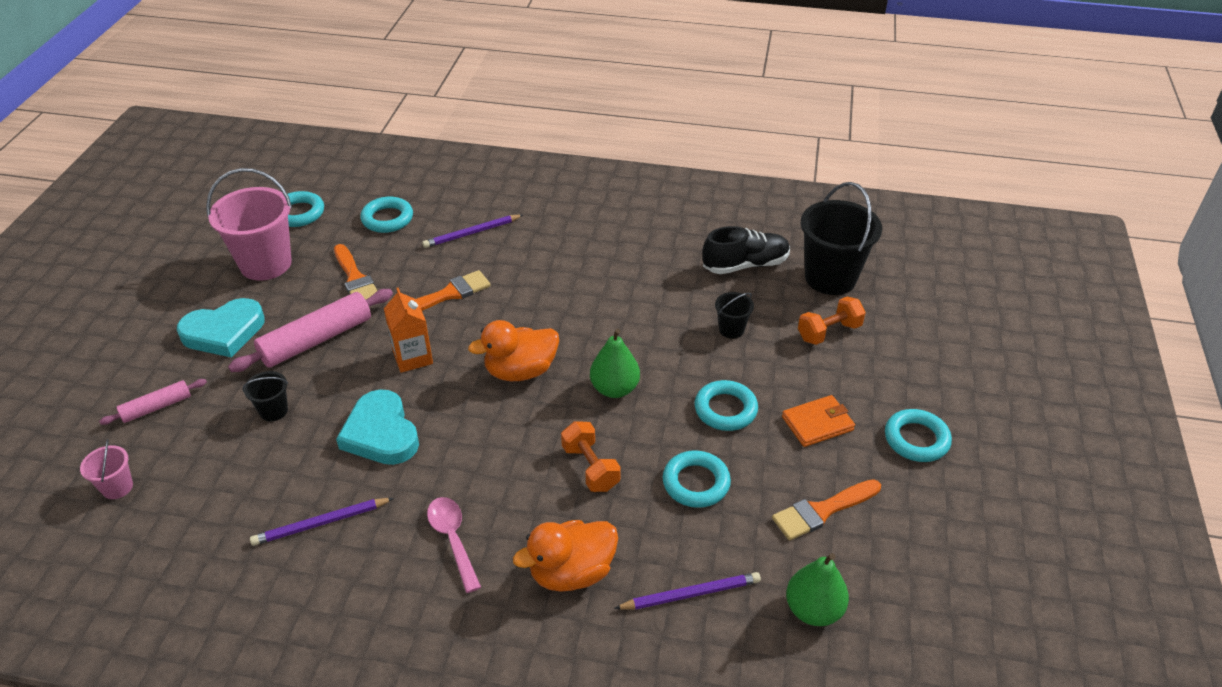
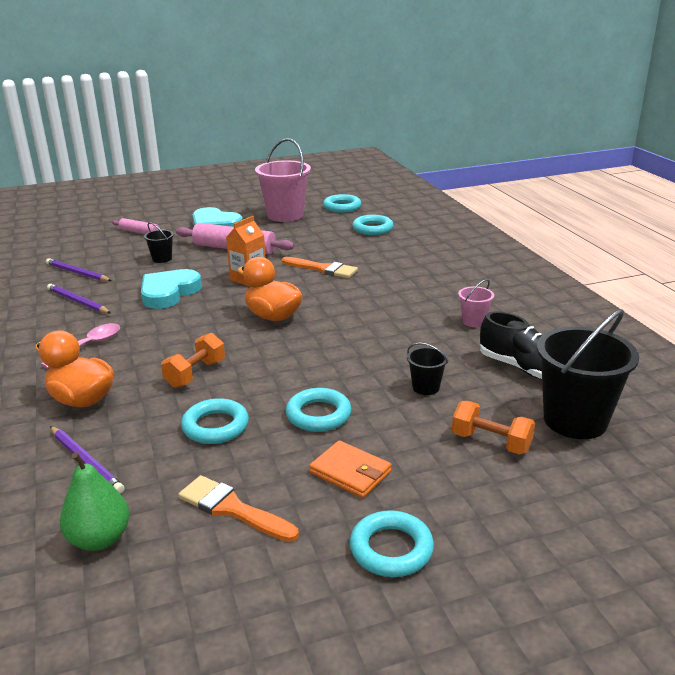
camera: 60 degrees right, 15 degrees down
pink bucket [80,439,133,499] -> pink bucket moved to [458,279,494,327]
orange brush [334,244,377,300] -> none
purple pencil [422,214,523,248] -> purple pencil moved to [46,258,112,281]
green pear [590,329,640,398] -> none

